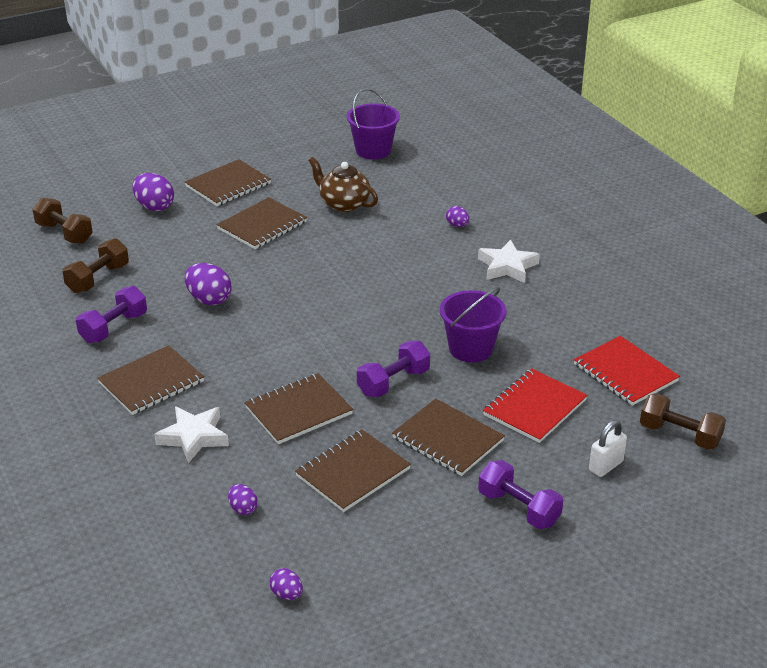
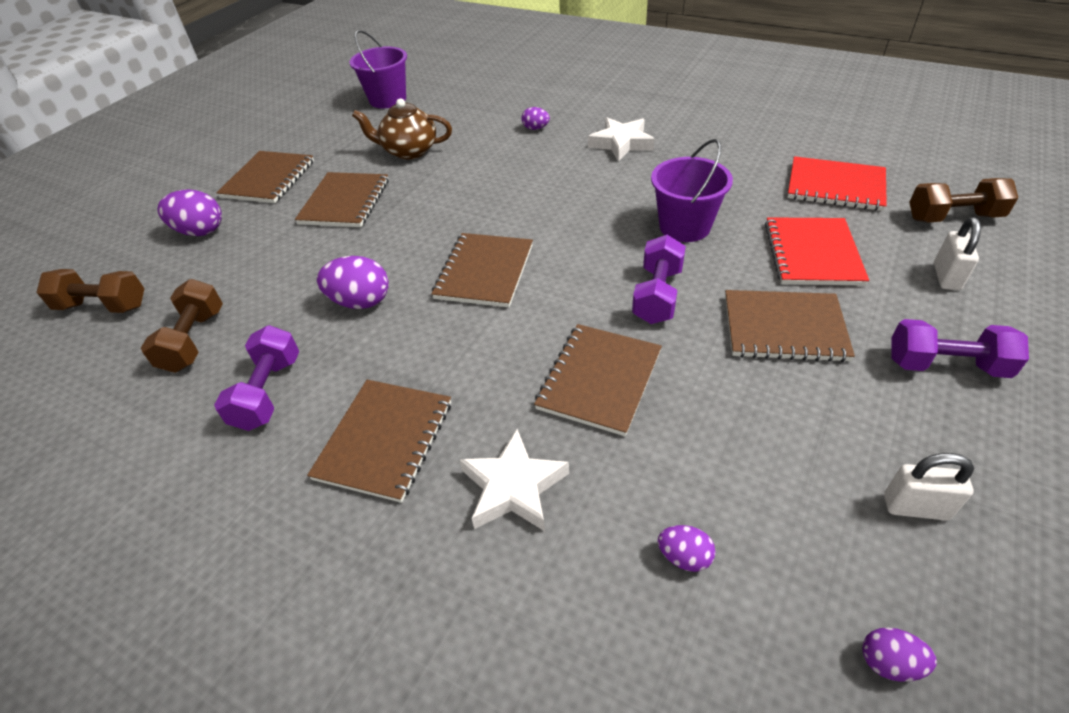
camera: 30 degrees left, 10 degrees up
brown notebook [295,429,411,512] -> brown notebook moved to [432,233,533,307]
none -> white padlock [884,453,974,521]

